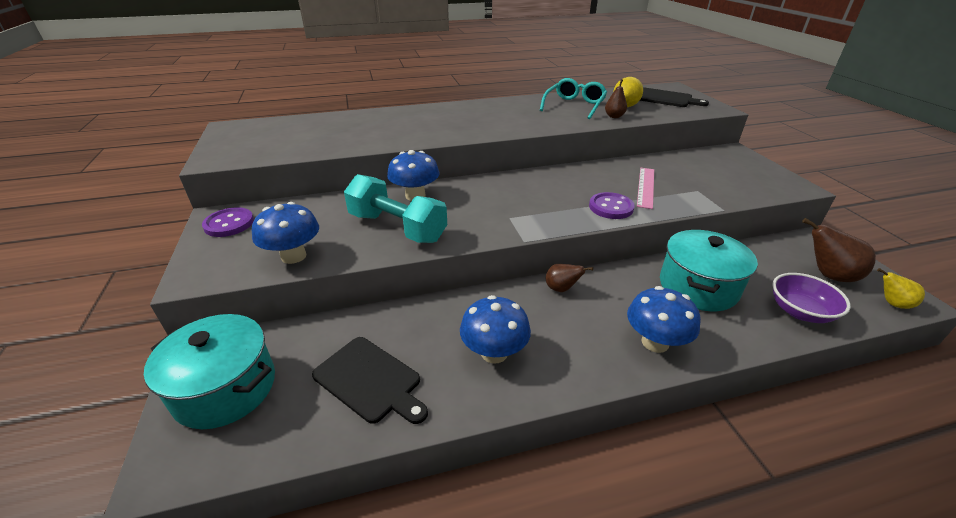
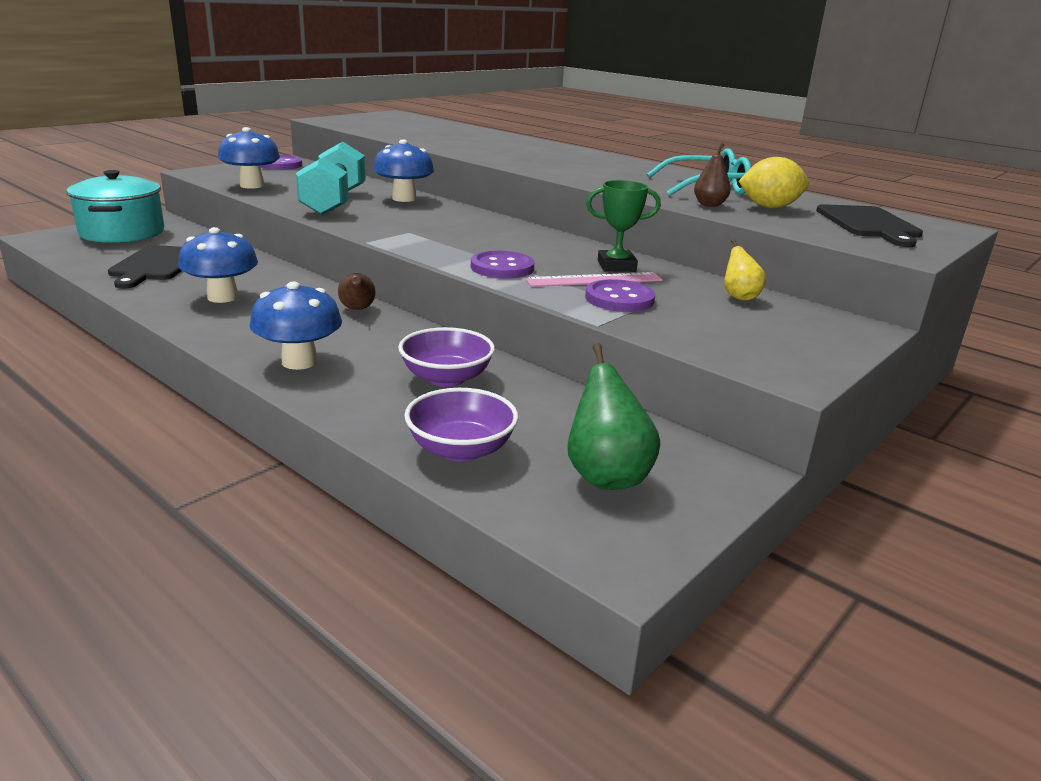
camera: 55 degrees right, 10 degrees down
turquoise pot [660,230,758,311] -> purple bowl [398,327,495,387]
brown pear [802,218,876,282] -> green pear [567,343,660,490]
yellow pear [877,268,925,309] -> yellow pear moved to [724,239,766,301]
none -> purple button [585,279,655,312]
none -> green trophy [586,180,661,272]

